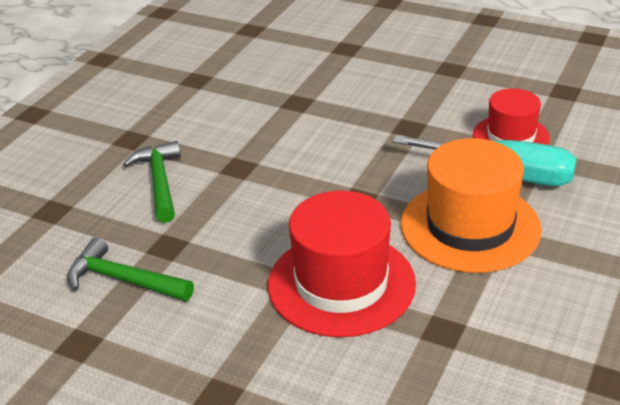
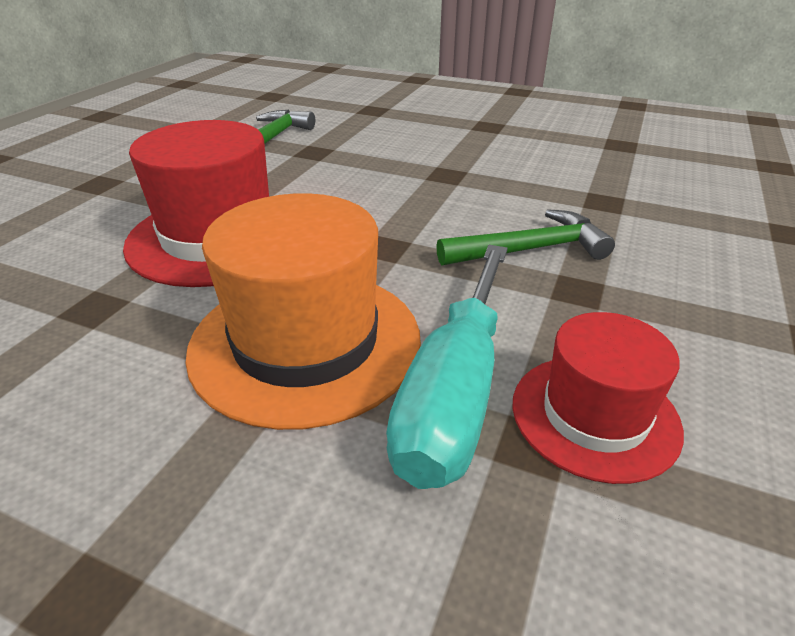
camera: 85 degrees right, 0 degrees up
green hammer [123,141,181,223] -> green hammer moved to [436,209,615,266]

